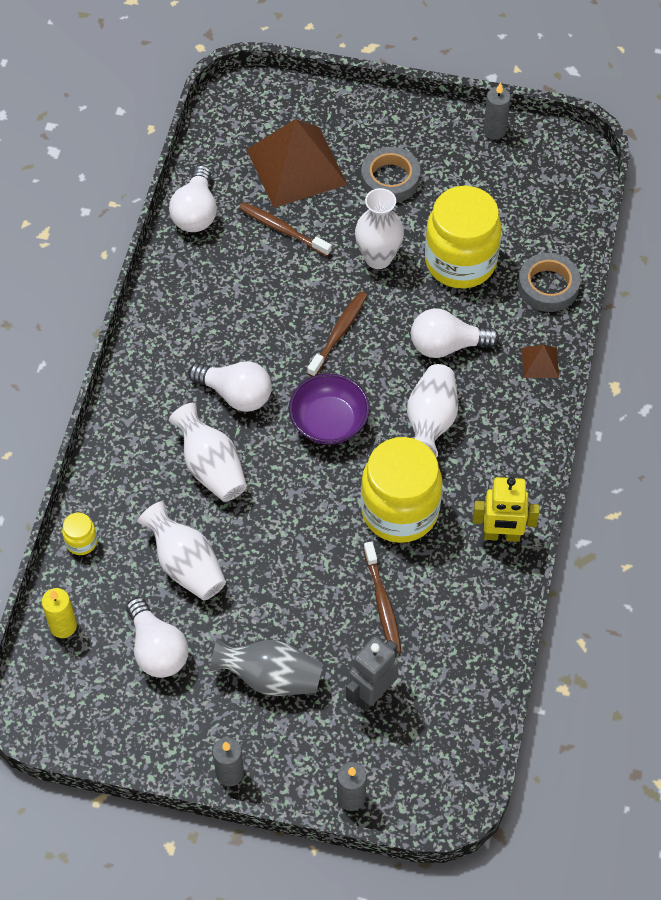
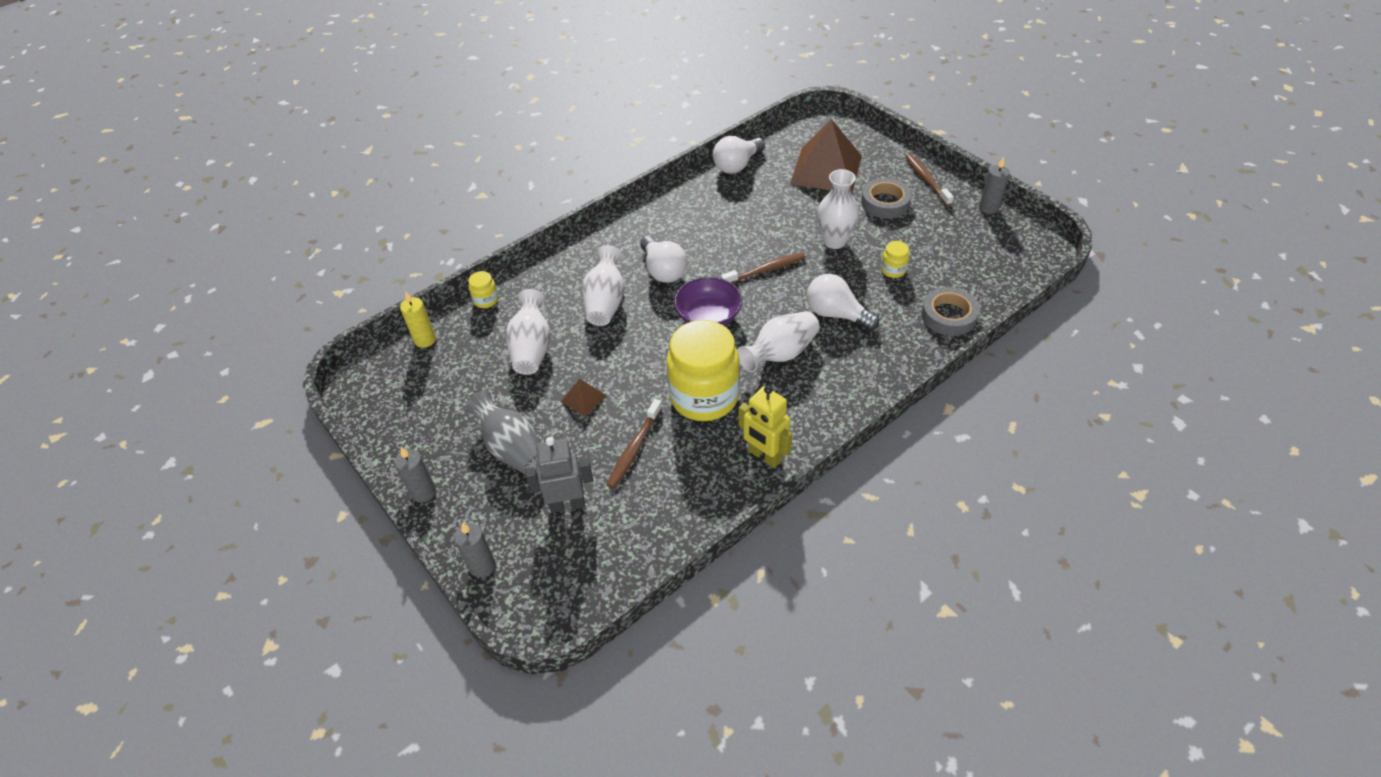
camera: 40 degrees right, 10 degrees down
white light bulb [126,597,189,678] -> none
brown toothbrush [239,202,332,256] -> brown toothbrush moved to [905,154,954,206]
yellow jar [425,186,501,288] -> yellow jar [881,241,909,278], size x0.41
brown pyramid [522,345,559,378] -> brown pyramid moved to [561,379,607,416]

